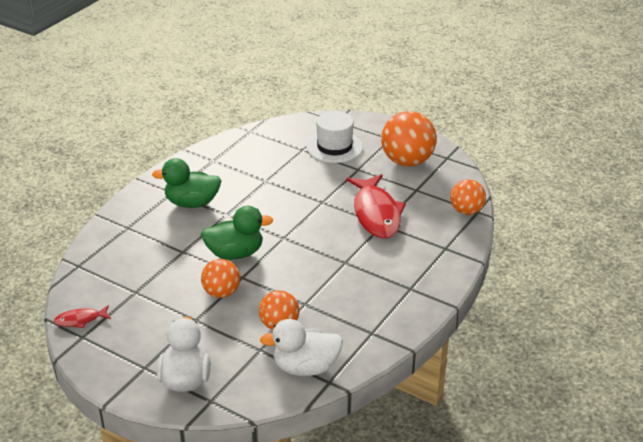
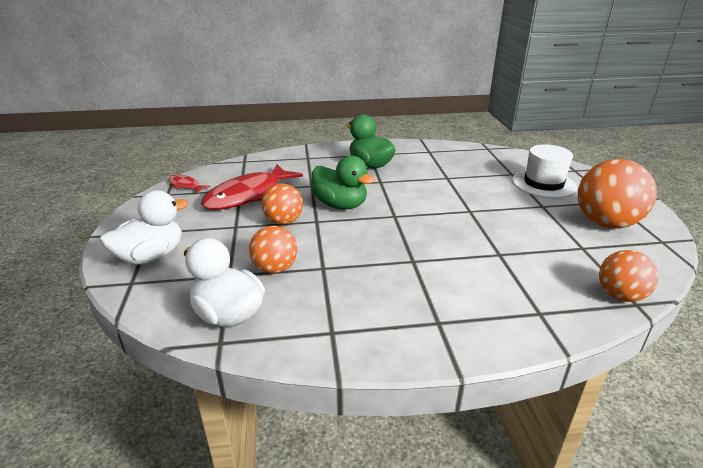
camera: 50 degrees right, 5 degrees down
red fish [346,174,406,239] -> red fish moved to [201,164,303,210]

